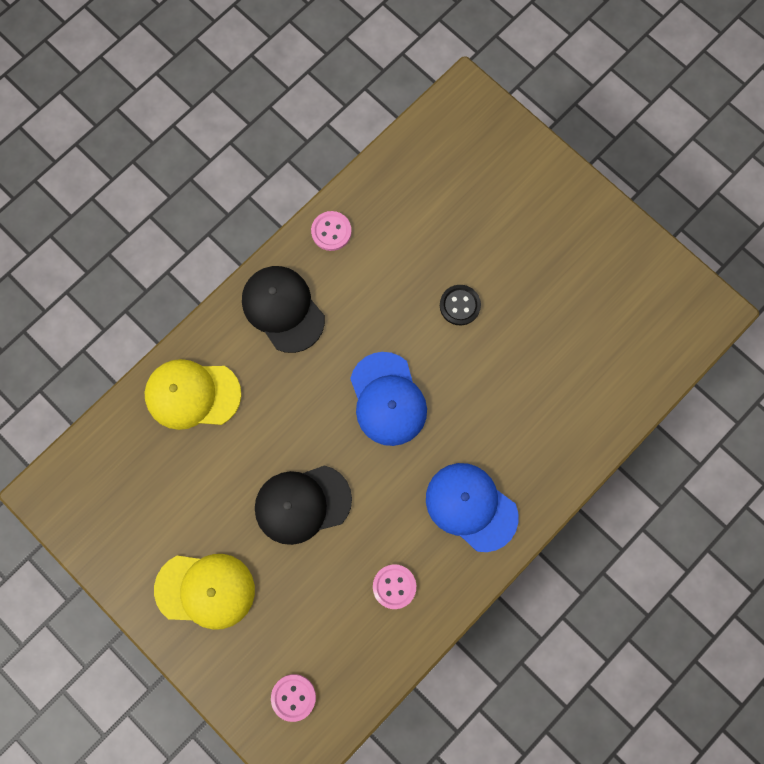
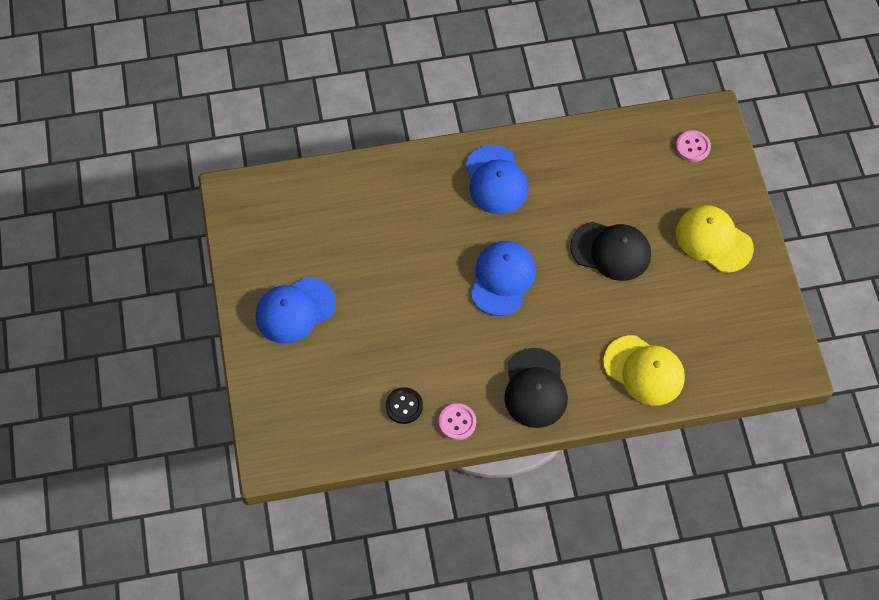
camera: 145 degrees left, 15 degrees down
pink button [373,564,416,609] -> none
black button [440,285,481,325] -> black button moved to [385,387,423,424]
none -> blue cap [256,277,336,344]

